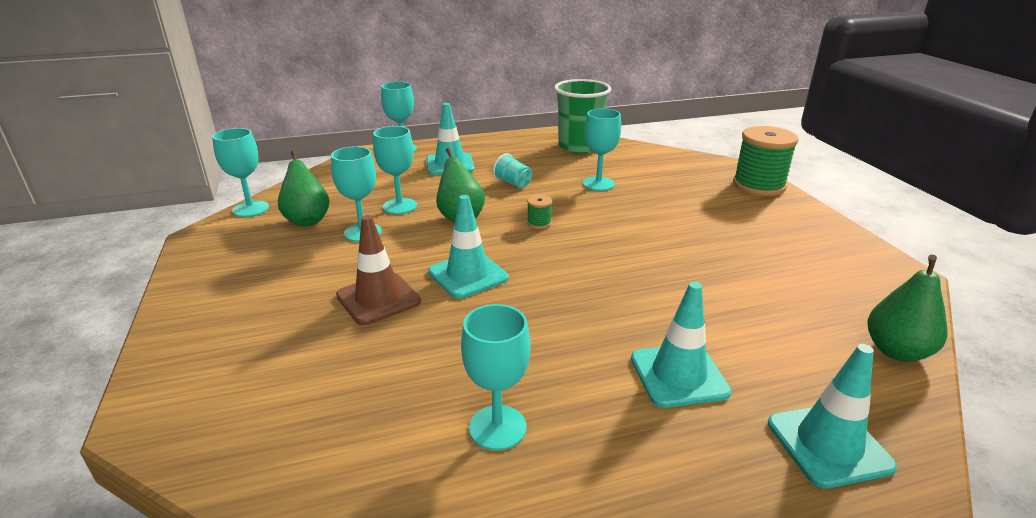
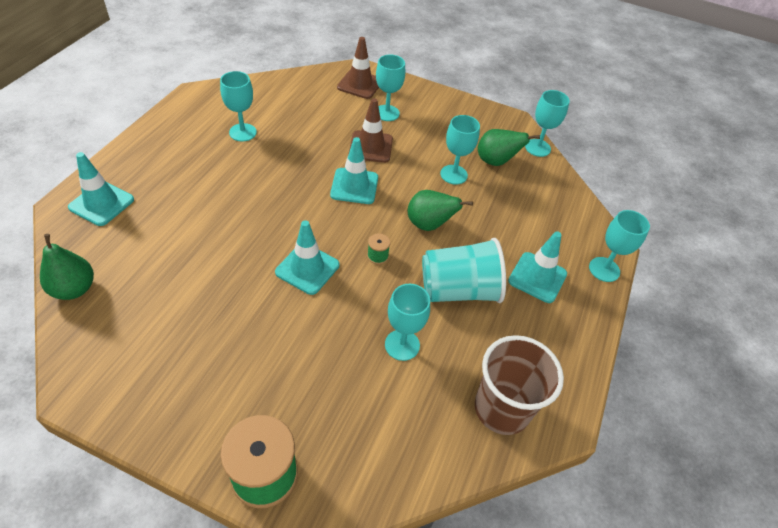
camera: 125 degrees right, 20 degrees up
turquoise goblet [373,126,417,214] -> turquoise goblet moved to [376,55,405,121]
turquoise cup [493,153,532,188] -> turquoise cup [422,238,506,303], size x2.18
green cup [554,79,611,154] -> brown cup [475,335,564,435]
turquoise traffic cone [631,282,731,408] -> turquoise traffic cone moved to [275,220,339,295]
none -> brown traffic cone [337,37,379,99]

